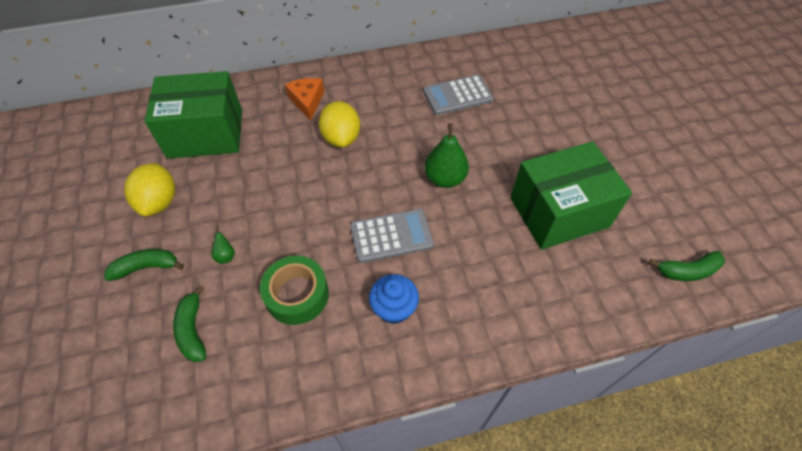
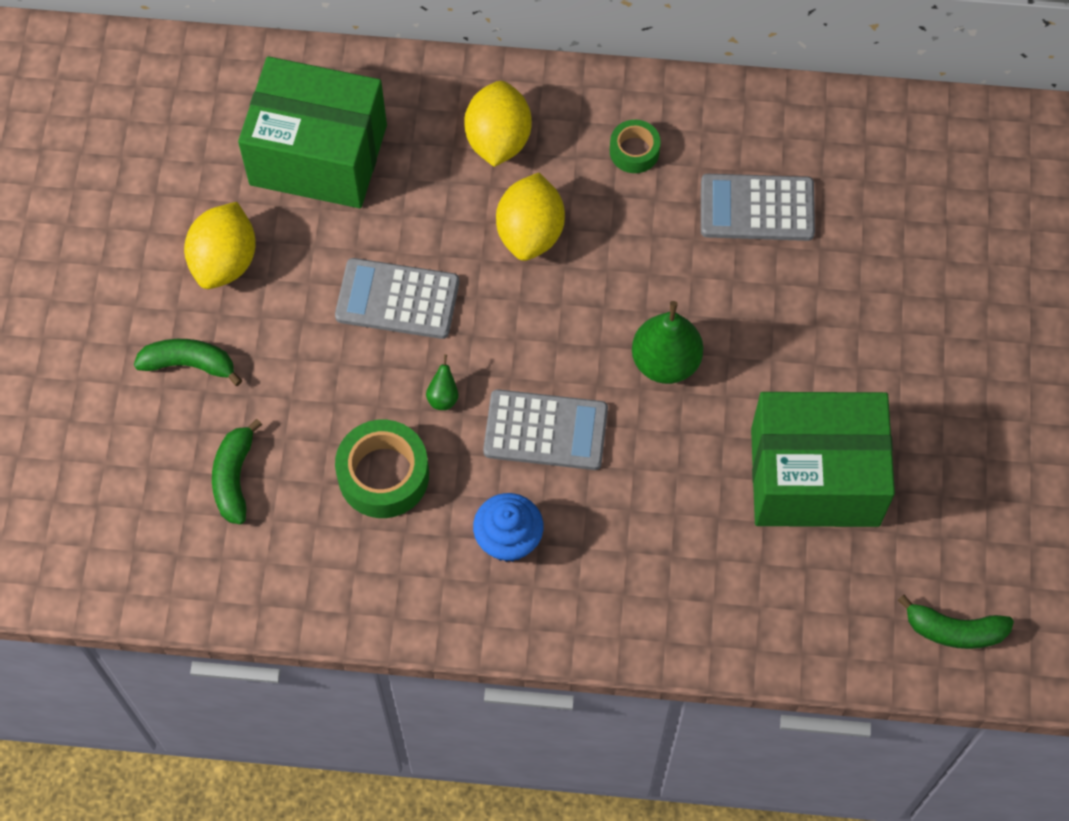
camera: 20 degrees right, 10 degrees up
green pear [211,226,235,264] -> green pear moved to [426,354,458,410]
orange cheese [285,78,324,121] -> yellow lemon [464,81,532,167]
none -> grey calculator [335,258,460,339]
none -> green tape [610,120,661,173]

